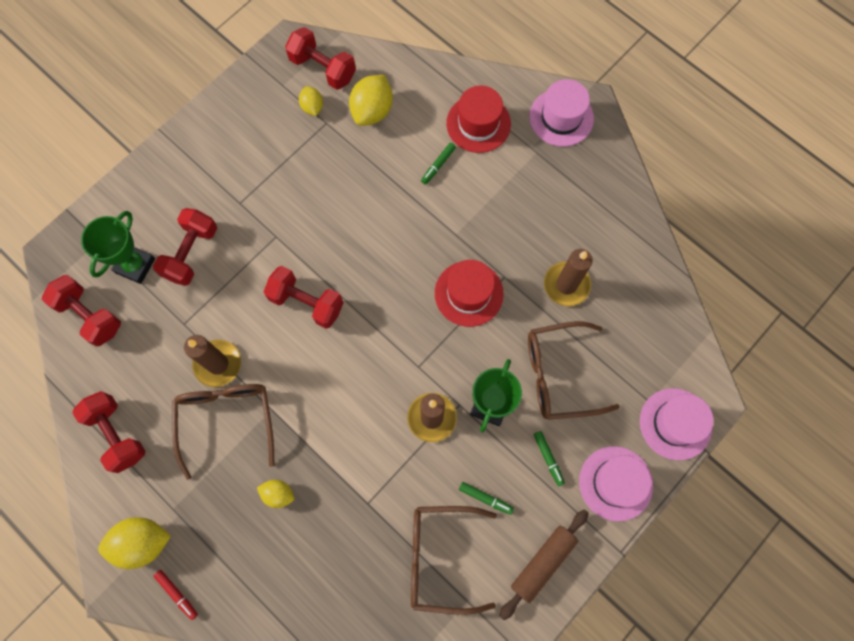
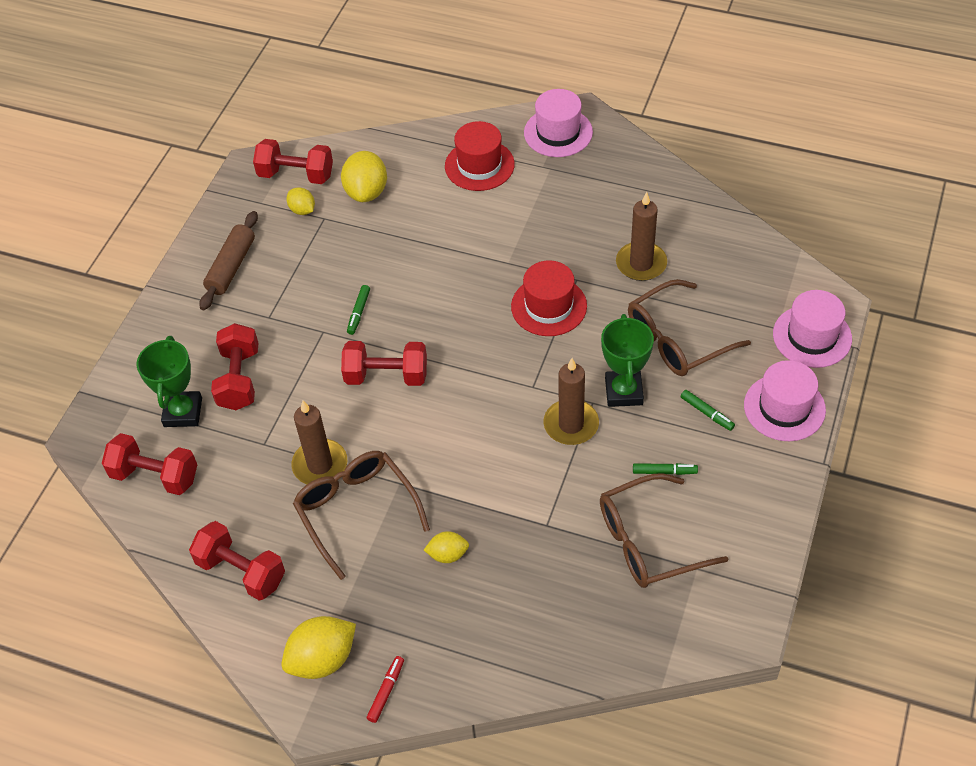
camera: 20 degrees left, 20 degrees down
red marker [154,570,198,620] -> red marker turned 90 degrees counterclockwise [367,656,404,723]
green marker [421,143,456,185] -> green marker moved to [347,285,370,335]
brown rolling pin [500,510,589,620] -> brown rolling pin moved to [199,211,258,310]

